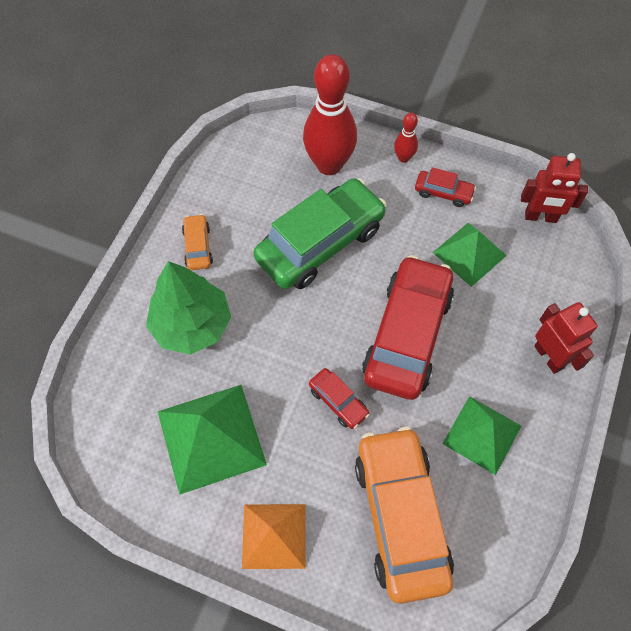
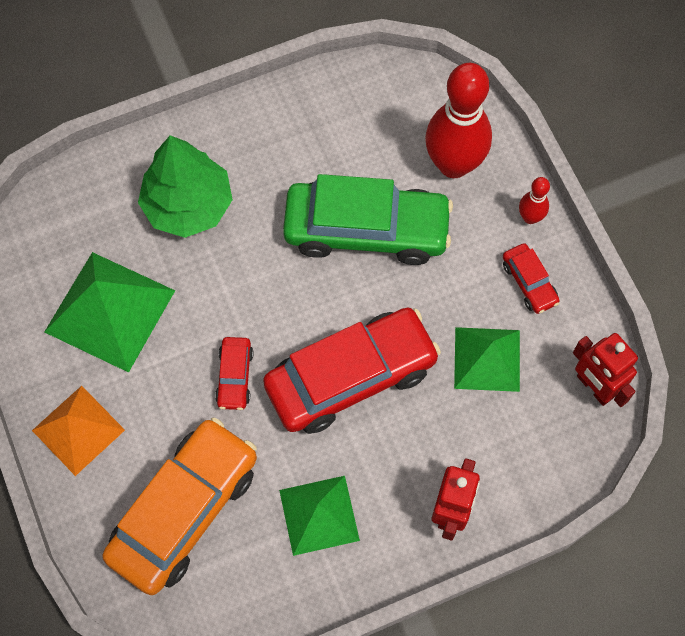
camera: 45 degrees right, 5 degrees up
orange car [182,214,213,270] -> none

